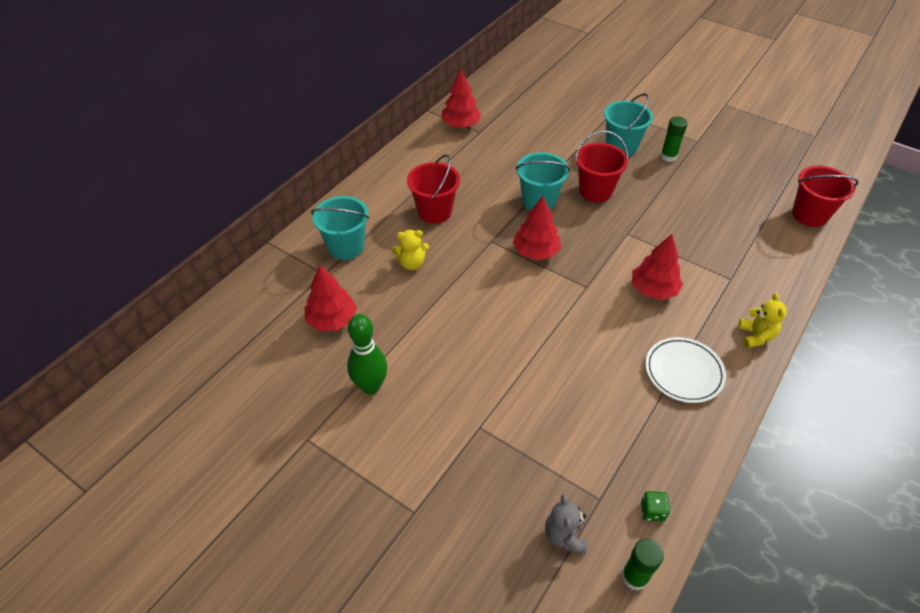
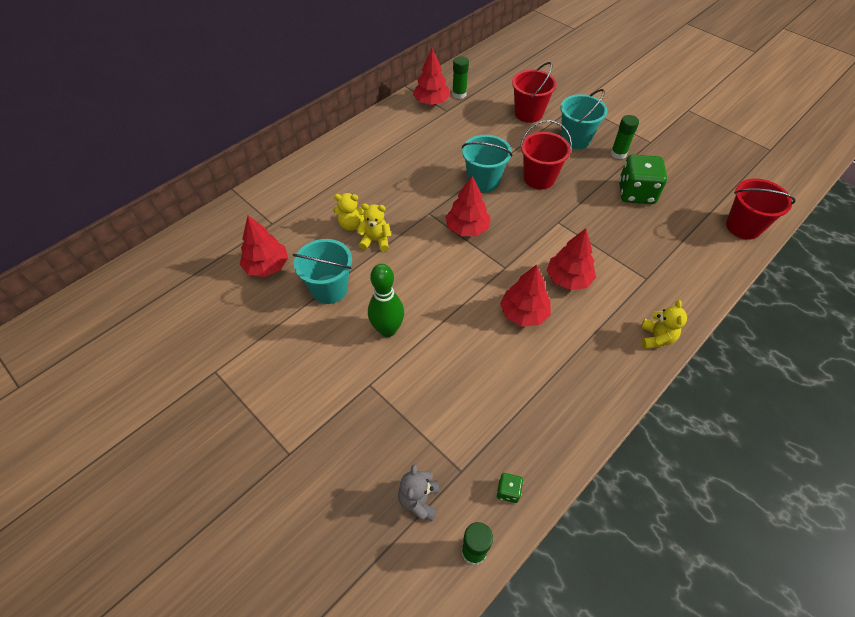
camera: 10 degrees right, 5 degrees up
turquoise bucket [311,196,369,260] -> turquoise bucket moved to [293,239,352,304]
green bowling pin [347,314,387,394] -> green bowling pin moved to [368,264,404,337]
red bucket [407,154,460,224] -> red bucket moved to [512,62,557,123]
white plate [645,337,726,403] -> none
none -> yellow teddy bear [357,204,392,251]
none -> green glue stick [452,56,469,99]
none -> red tree [500,264,551,327]
none -> green dice [619,155,667,204]

